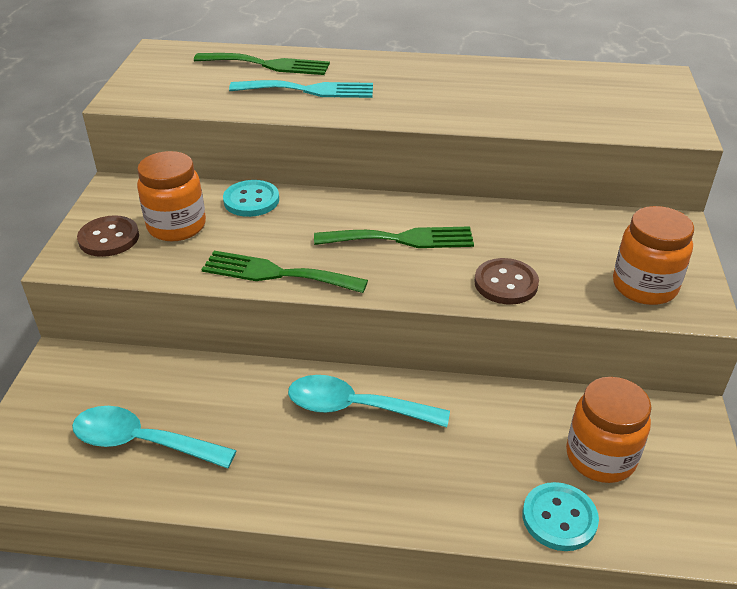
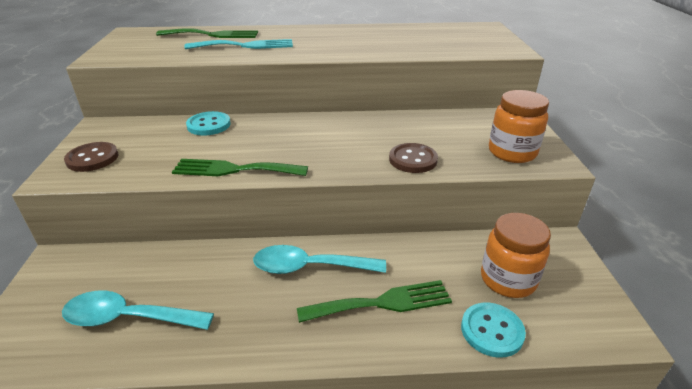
camera: 10 degrees left, 5 degrees down
orange jar [137,151,206,241] -> none
green fork [314,226,474,248] -> green fork moved to [297,280,452,323]

